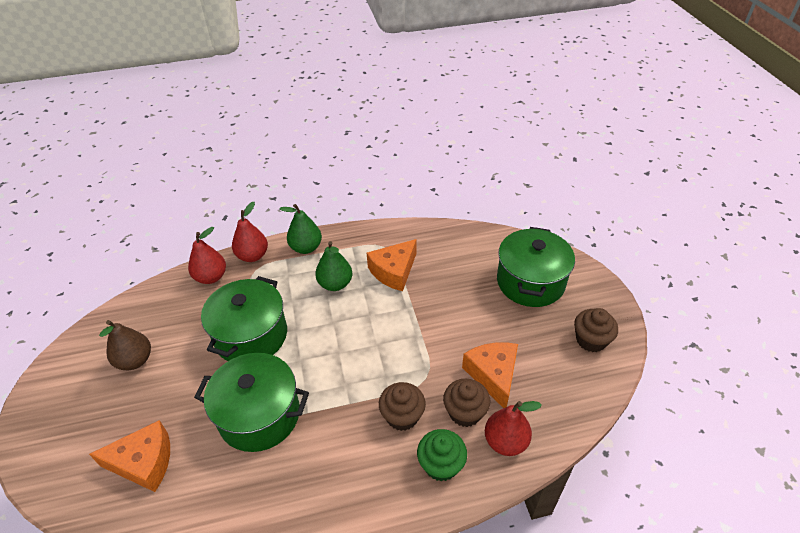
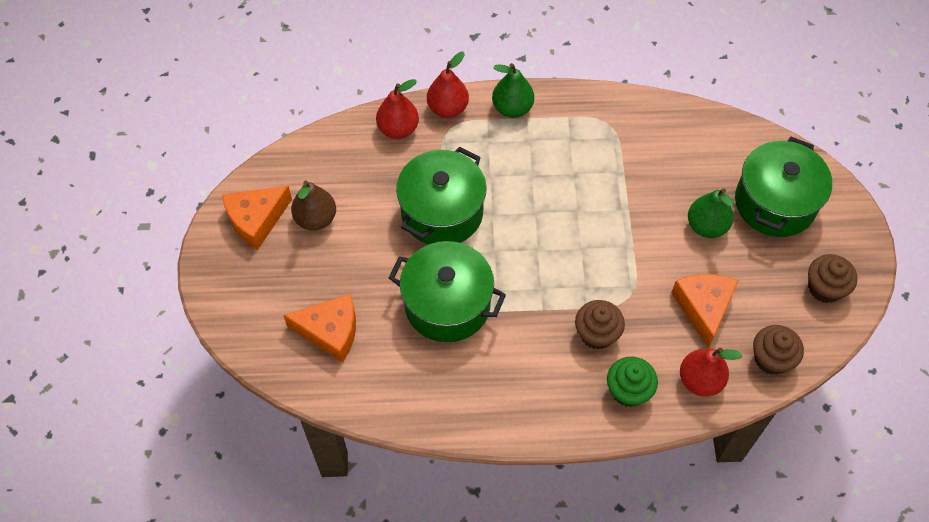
camera: 10 degrees right, 15 degrees up
green pear [315,241,352,291] -> green pear moved to [688,188,734,238]
orange cheese [367,239,417,291] -> orange cheese moved to [222,186,292,250]
brown cupcake [443,379,490,427] -> brown cupcake moved to [753,325,804,375]

